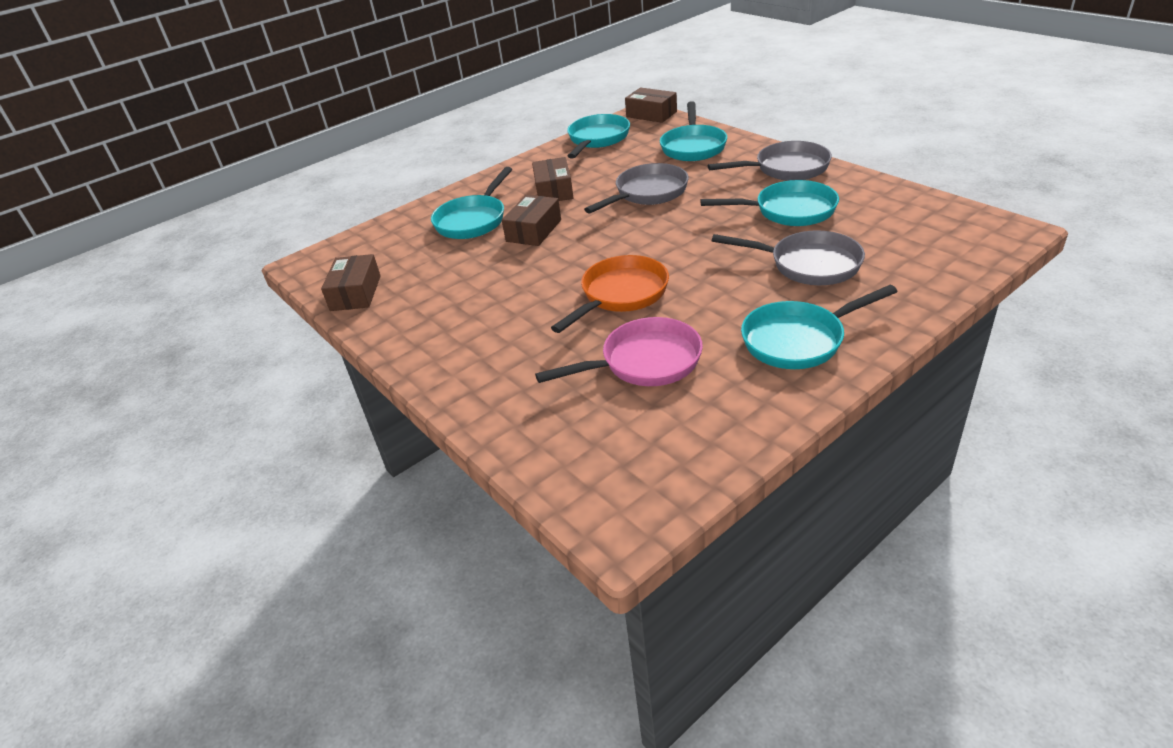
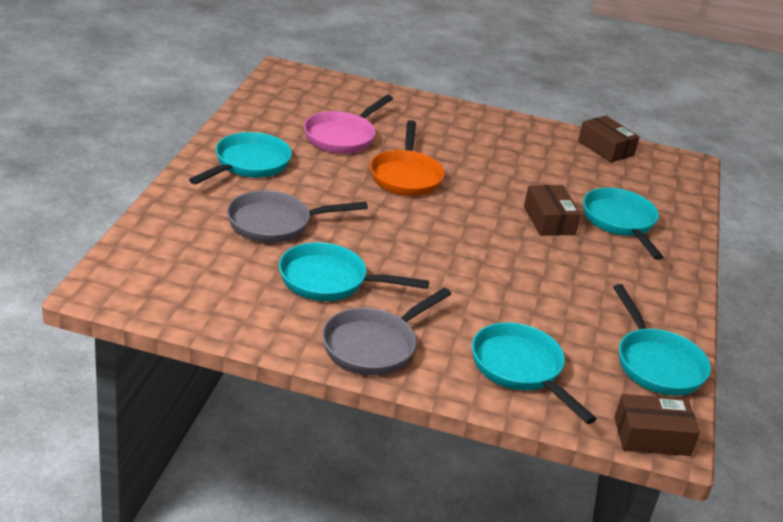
camera: 135 degrees right, 5 degrees down
brown box [532,157,573,201] -> none
grey pan [584,163,689,213] -> none
turquoise pan [700,180,839,226] -> turquoise pan turned 45 degrees clockwise [279,242,429,301]

